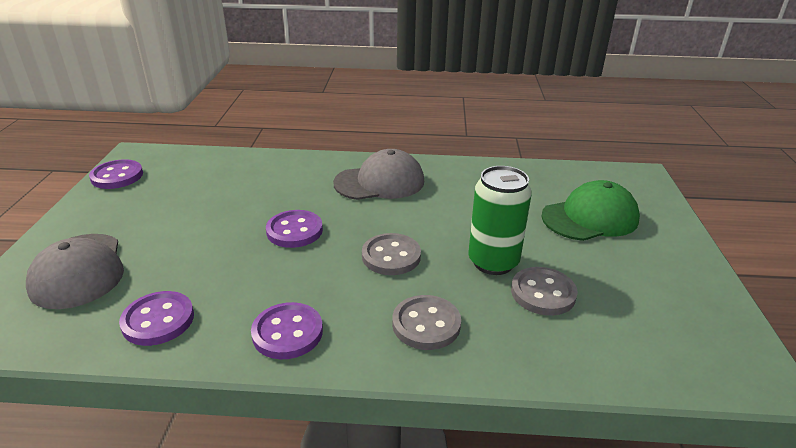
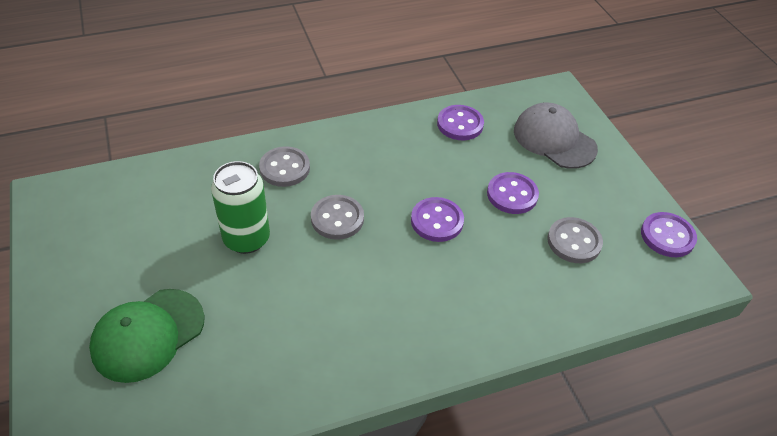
camera: 155 degrees right, 15 degrees up
purple button [251,302,323,359] -> purple button moved to [487,172,539,214]
grey cap [333,149,424,200] -> none
grey button [511,267,578,316] -> grey button moved to [547,217,603,263]

